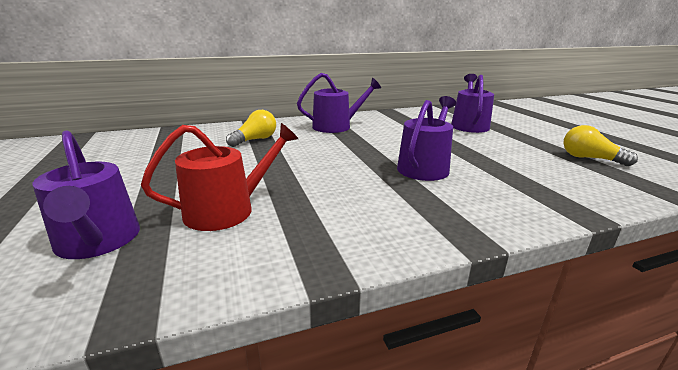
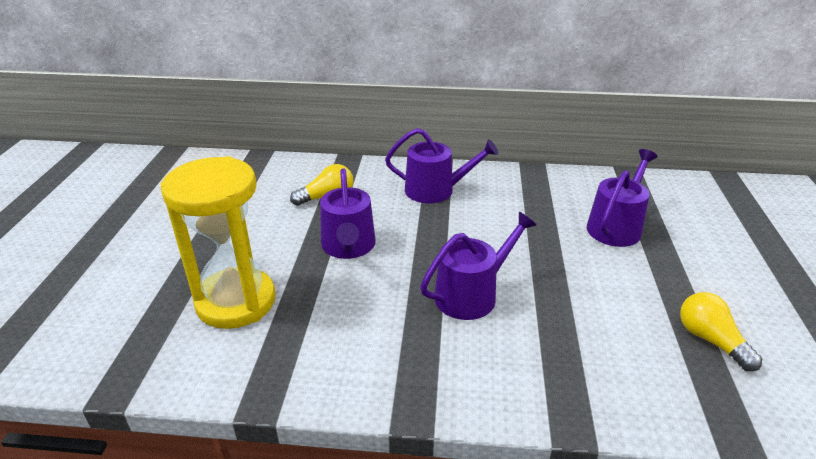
camera: 25 degrees right, 10 degrees up
purple watering can [33,130,140,259] -> purple watering can moved to [320,168,375,259]
red watering can [141,123,298,231] -> yellow hourglass [160,156,276,329]

